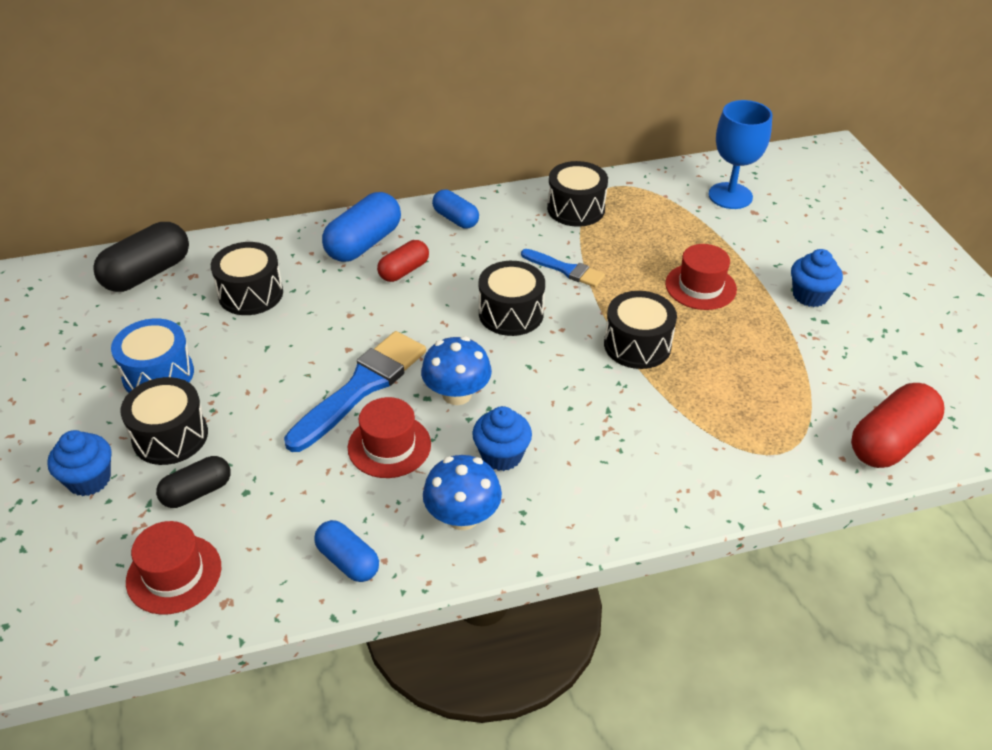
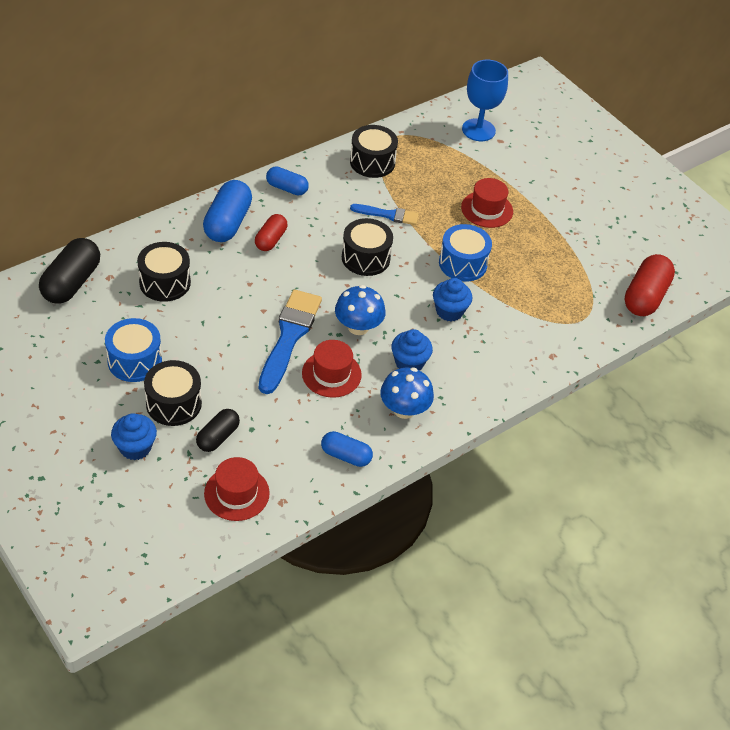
camera: 25 degrees left, 5 degrees up
black drum [604,291,677,369] -> blue drum [439,224,492,282]
blue cupcake [791,249,843,307] -> blue cupcake moved to [433,278,472,321]

